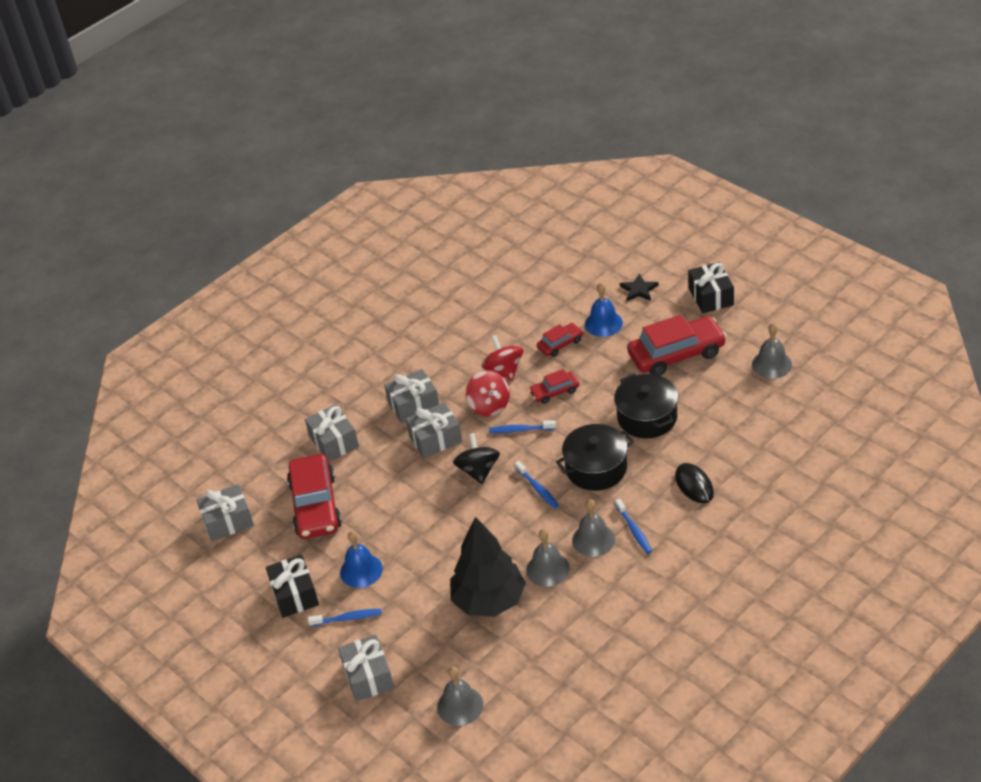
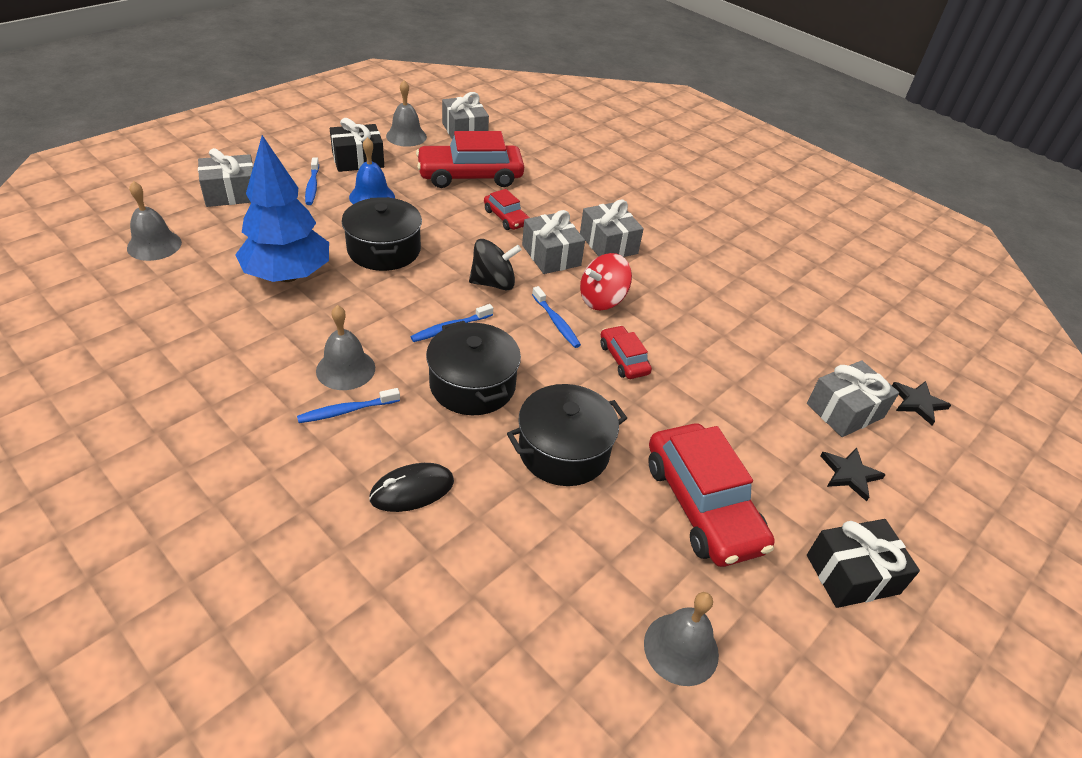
camera: 80 degrees right, 0 degrees up
grey gift [305,404,359,462] -> grey gift moved to [807,360,899,437]
black tree [450,517,526,617] -> blue tree [235,135,329,282]
red spinning top [481,335,523,381] -> none
blue toothbrush [489,420,556,433] -> blue toothbrush turned 150 degrees clockwise [532,286,581,348]
grey bell [526,529,570,587] -> grey bell moved to [386,80,427,147]
red car [537,323,583,357] -> red car moved to [484,189,529,230]
blue bell [585,283,623,337] -> none
none -> black pot [342,197,422,271]
none -> black star [892,381,951,425]

